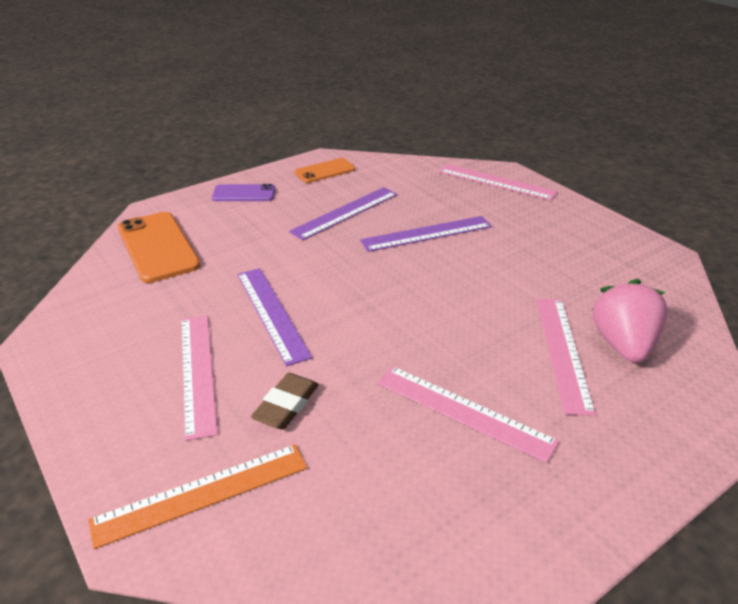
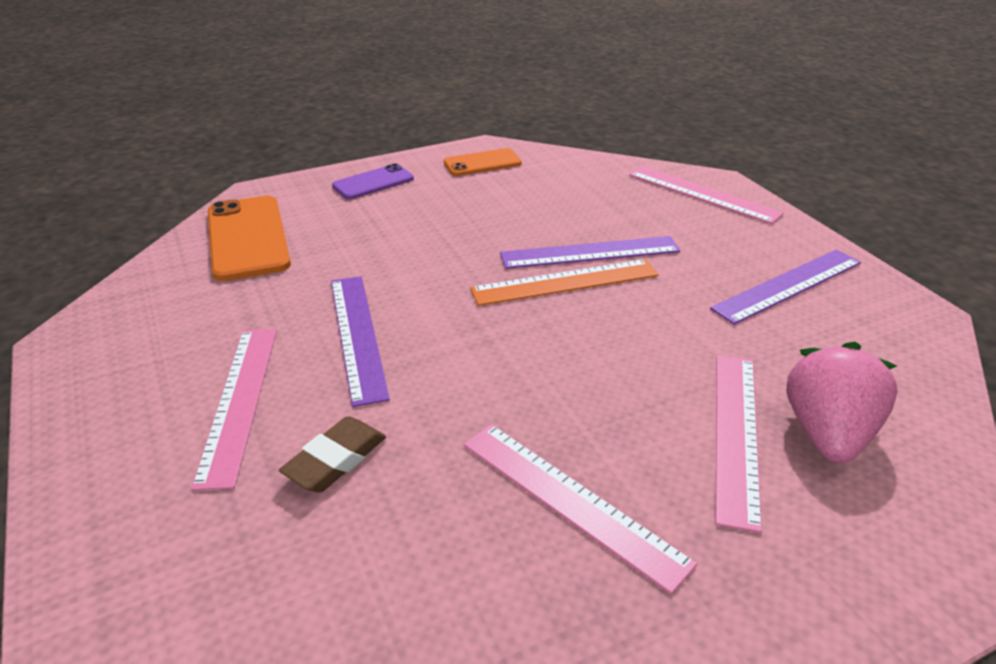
camera: 10 degrees right, 0 degrees up
orange ruler [88,444,307,549] -> orange ruler moved to [470,259,658,306]
purple phone [212,184,275,201] -> purple phone turned 45 degrees counterclockwise [332,163,414,199]
purple ruler [289,187,398,240] -> purple ruler moved to [710,249,861,325]

